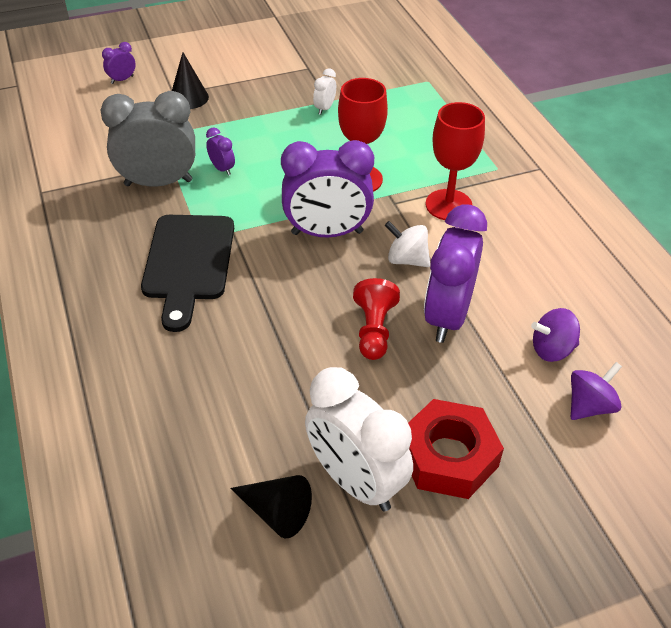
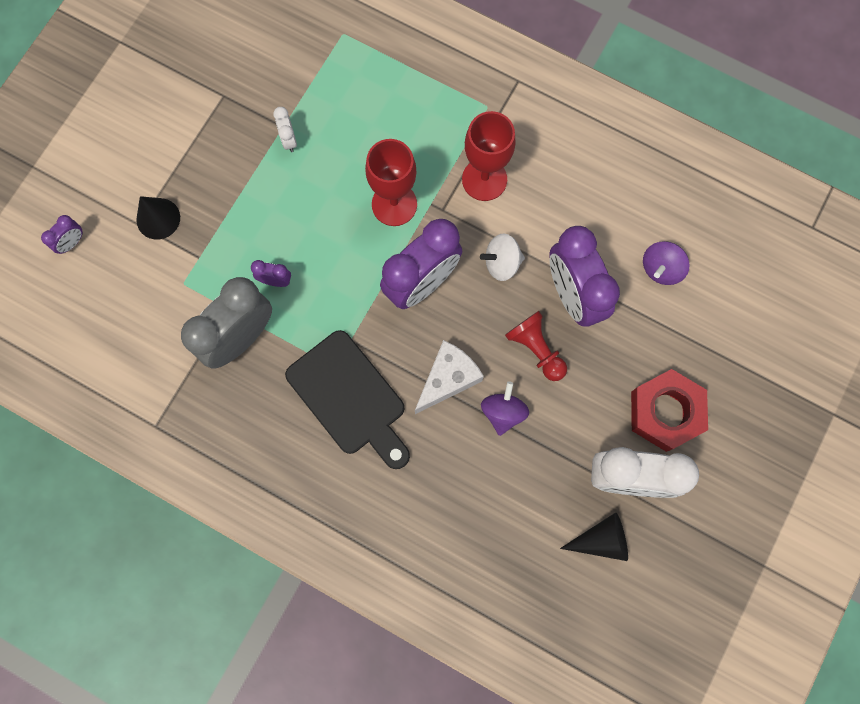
camera: 40 degrees left, 30 degrees up
purple clock [102,42,136,84] -> purple clock turned 150 degrees counterclockwise [41,215,83,254]
purple spinning top [571,362,622,420] -> purple spinning top moved to [481,381,529,436]
none -> white cheese [415,340,484,414]

